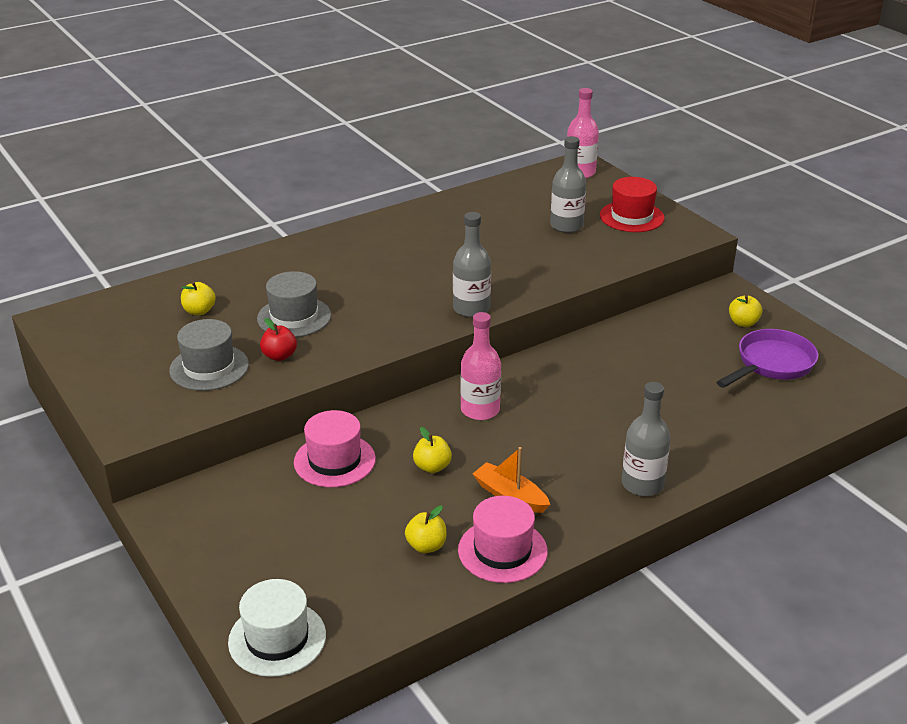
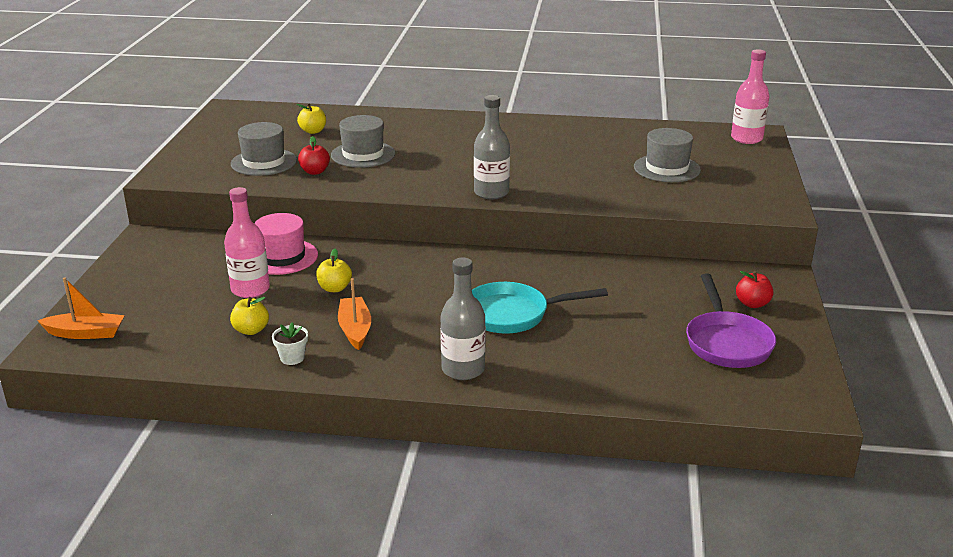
camera: 40 degrees right, 5 degrees down
white hat [228,579,326,677] -> orange boat [37,277,125,339]
pink hat [458,496,548,583] -> white flower pot [272,323,308,365]
pink bottle [461,312,501,420] -> pink bottle moved to [224,187,270,298]
grey bottle [550,136,586,233] -> grey hat [634,128,701,182]
red hat [600,177,665,232] -> none
purple pan [717,329,818,388] -> purple pan turned 90 degrees clockwise [686,274,776,368]
yellow apple [729,295,762,327] -> red apple [736,271,773,308]
none -> turquoise pan [472,282,608,334]

